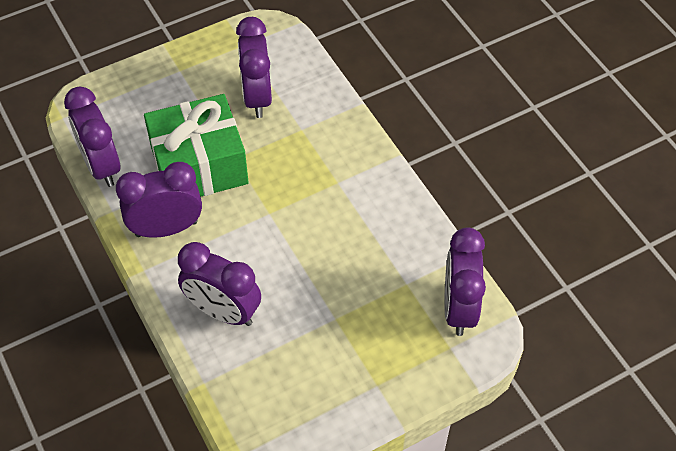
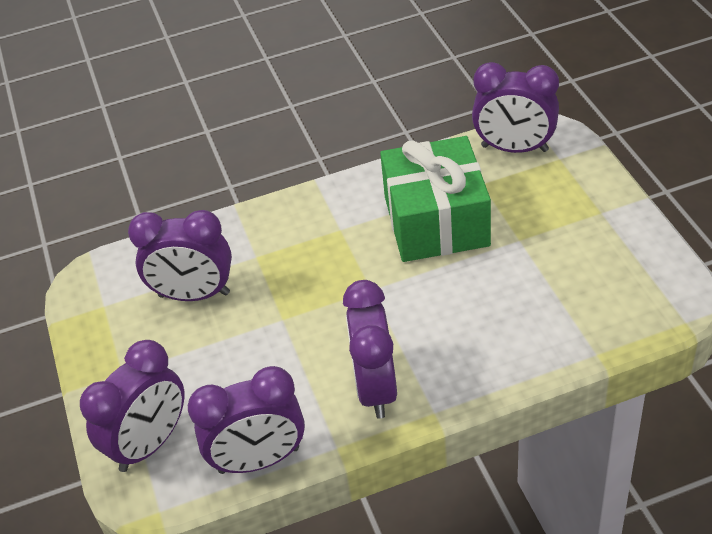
camera: 75 degrees left, 10 degrees down
green gift [144,94,249,197] -> green gift moved to [380,136,491,262]
purple clock [178,242,261,326] -> purple clock moved to [80,340,184,472]

